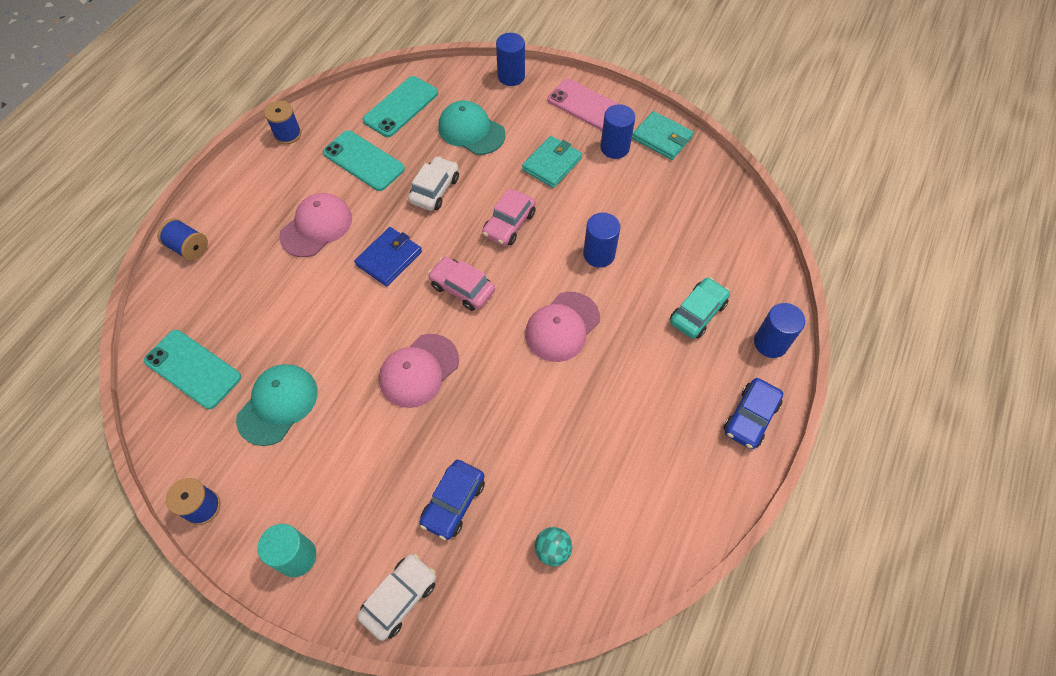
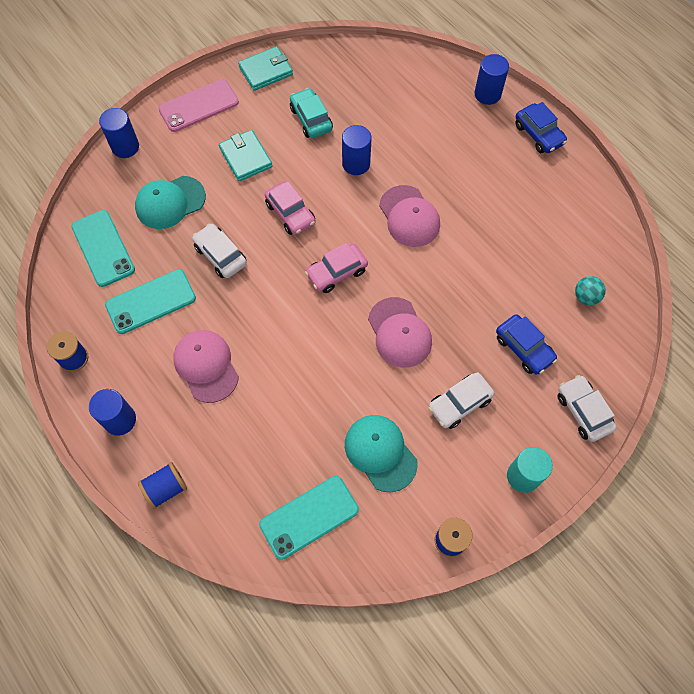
camera: 65 degrees left, 5 degrees up
blue wallet [354,227,422,287] -> none
blue cylinder [600,104,635,159] -> blue cylinder moved to [89,389,136,436]
turquoise car [670,277,730,338] -> turquoise car moved to [290,88,333,138]
none -> white car [428,373,494,429]

